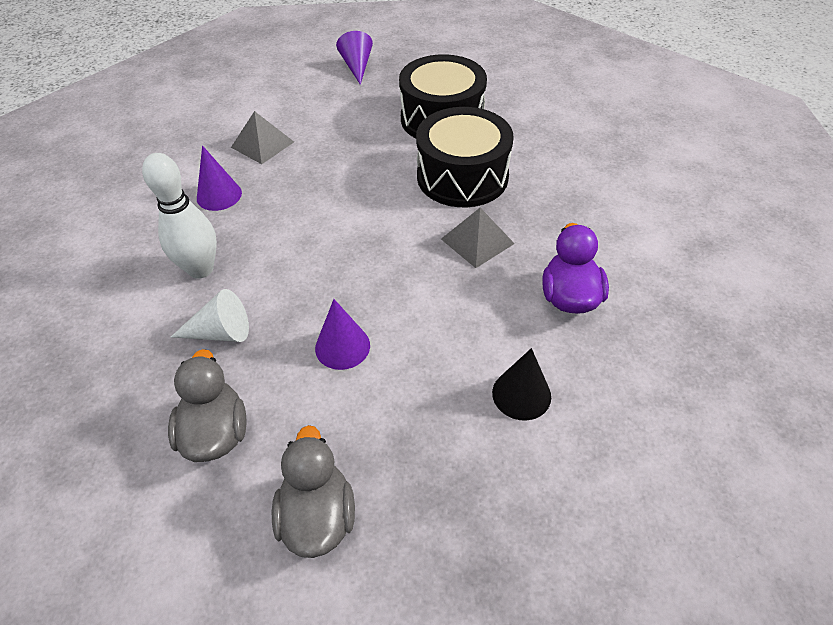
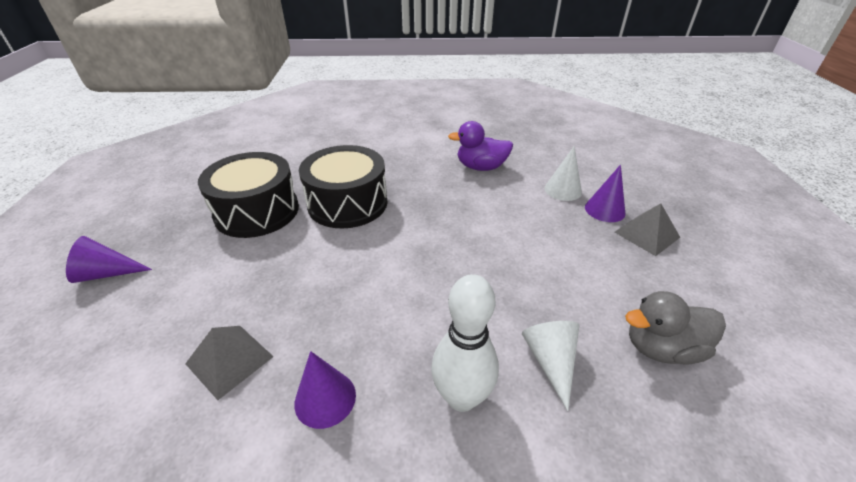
camera: 90 degrees left, 10 degrees down
grey duck [272,425,355,558] -> none
purple cone [315,299,370,370] -> purple cone moved to [585,165,625,222]
grey pyramid [441,208,515,268] -> grey pyramid moved to [615,203,680,256]
black cone [492,348,551,420] -> white cone [544,147,582,201]

